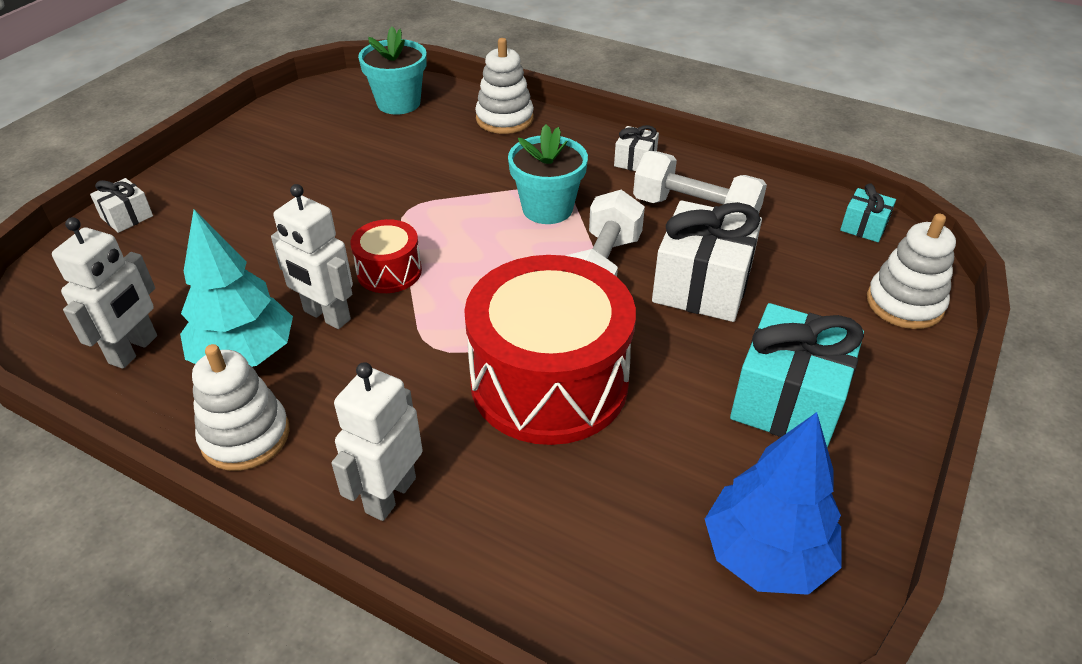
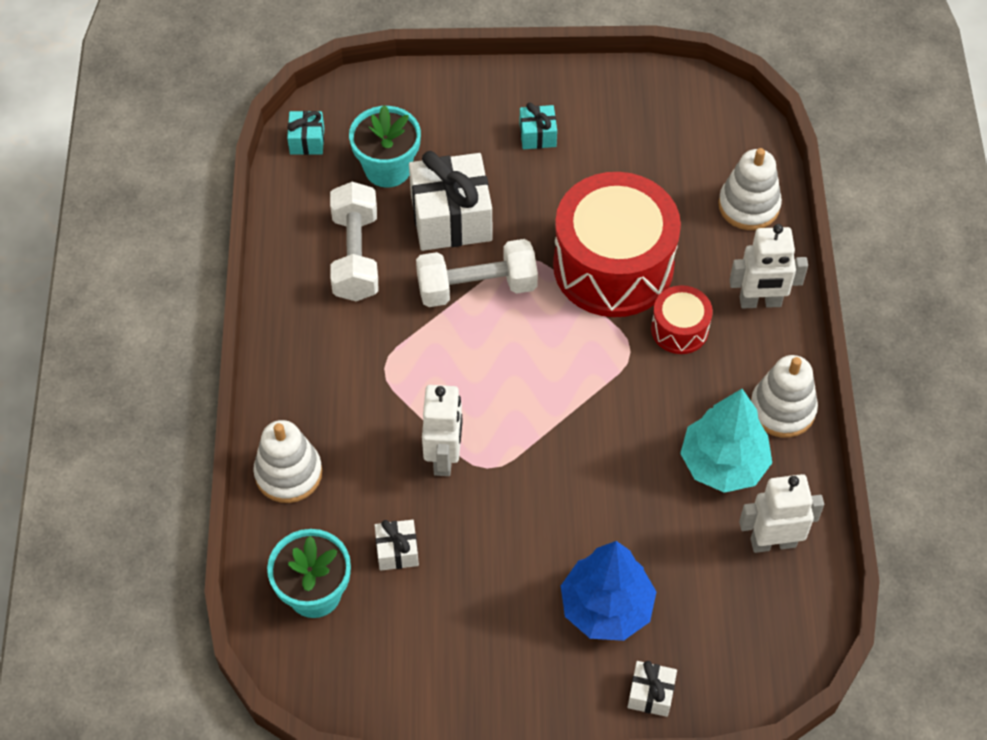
camera: 120 degrees left, 15 degrees up
white robot [271,184,353,329] -> white robot moved to [422,385,462,476]
red drum [351,219,422,293] -> red drum moved to [651,285,713,354]
turquoise flower pot [508,124,588,224] -> turquoise flower pot moved to [349,105,421,188]
white gift [614,125,659,171] -> white gift moved to [374,520,419,571]
blue tree [705,412,842,595] -> blue tree moved to [561,541,656,641]
turquoise gift [730,303,864,448] -> turquoise gift [519,102,557,149], size x0.49
white stacking toy [867,213,956,329] -> white stacking toy moved to [718,148,782,230]

